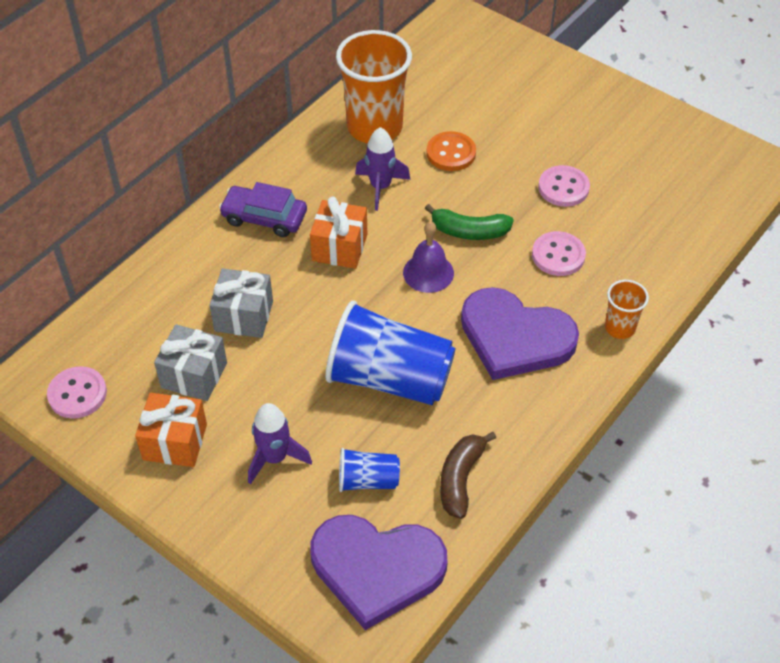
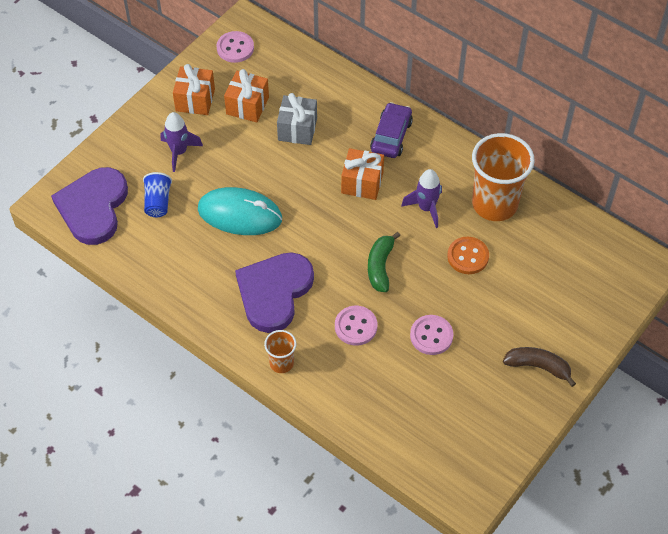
camera: 90 degrees right, 5 degrees up
grey gift [154,324,227,401] -> orange gift [224,69,269,122]
blue cup [325,301,455,405] -> turquoise mouse [198,187,282,235]
purple bell [403,221,454,293] -> none
brown banana [440,432,496,519] -> brown banana moved to [503,347,576,387]

